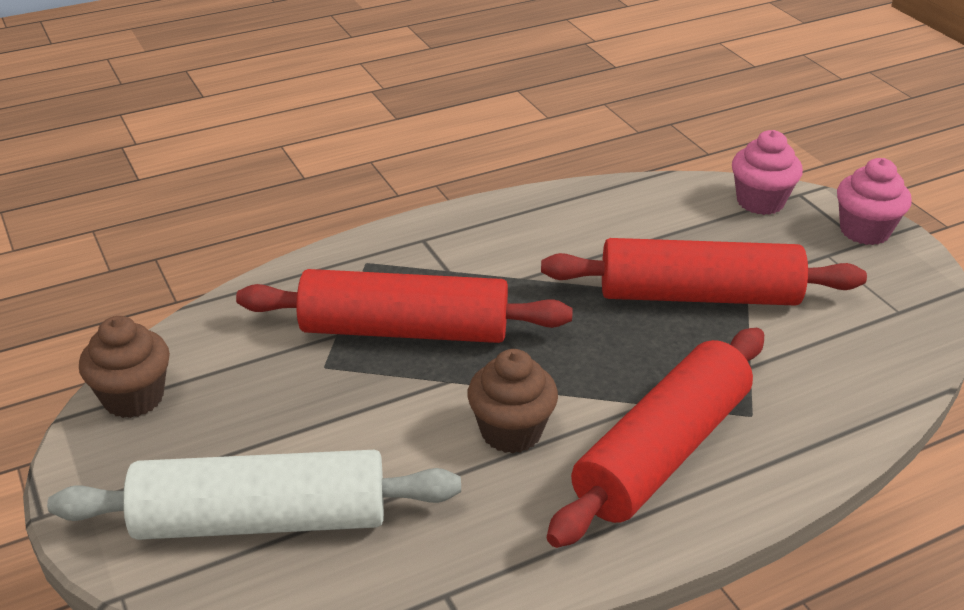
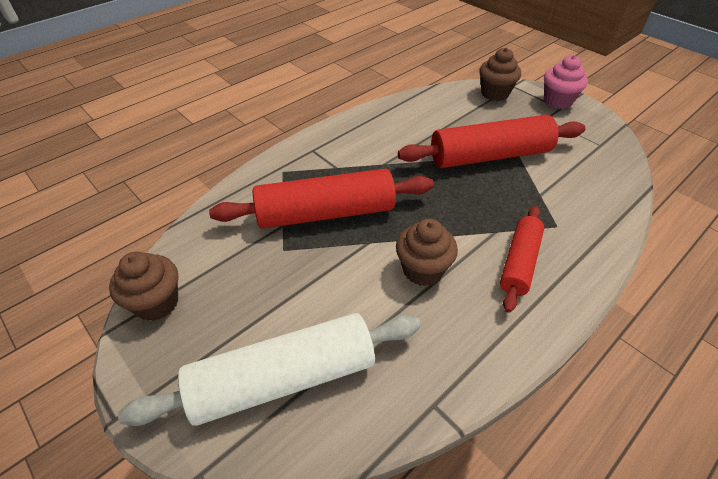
camera: 15 degrees left, 10 degrees up
red rolling pin [547,328,764,548] -> red rolling pin [500,206,544,313], size x0.59
pink cupcake [732,130,803,215] -> brown cupcake [479,48,521,101]

